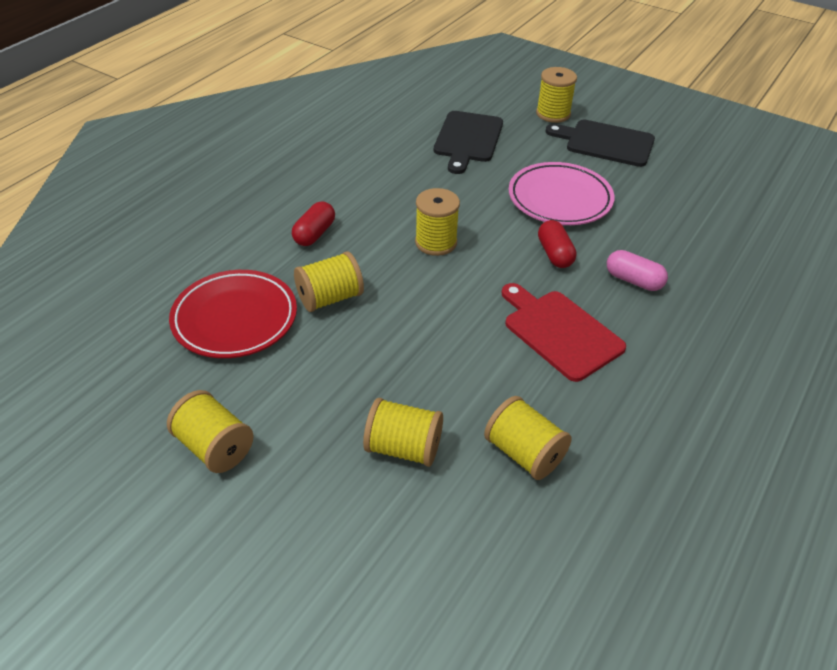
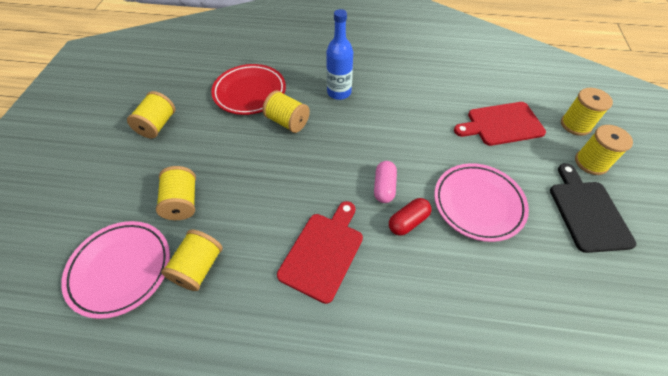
camera: 65 degrees right, 10 degrees up
red capsule [292,201,335,246] -> blue bottle [326,9,353,100]
yellow spool [415,188,460,256] -> yellow spool moved to [561,88,613,136]
black cutting board [434,111,503,174] -> red cutting board [454,102,546,146]
pink capsule [607,250,668,291] -> pink capsule moved to [374,161,397,203]
none -> pink plate [61,221,170,319]

